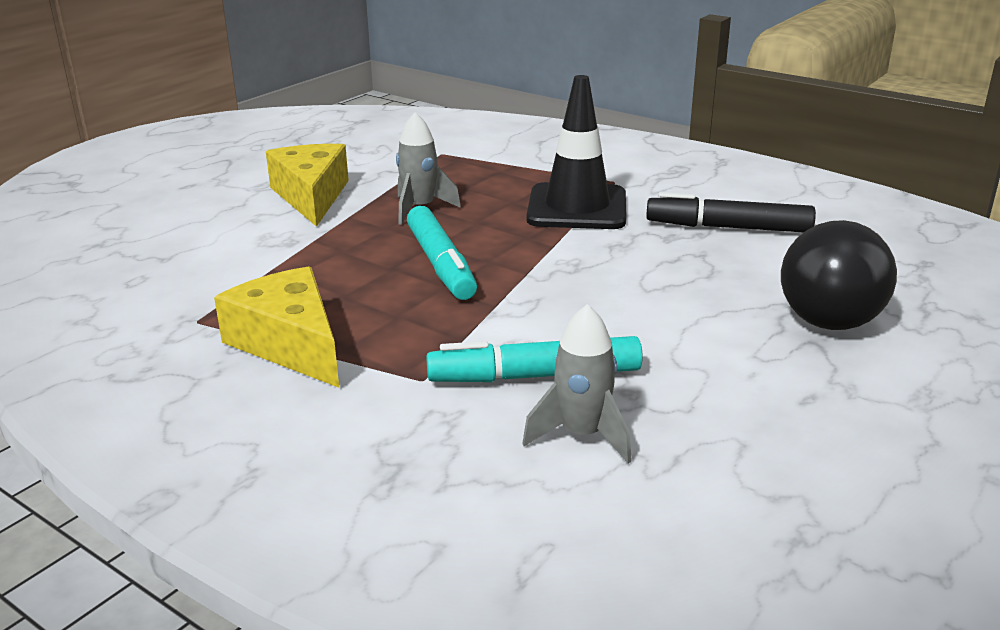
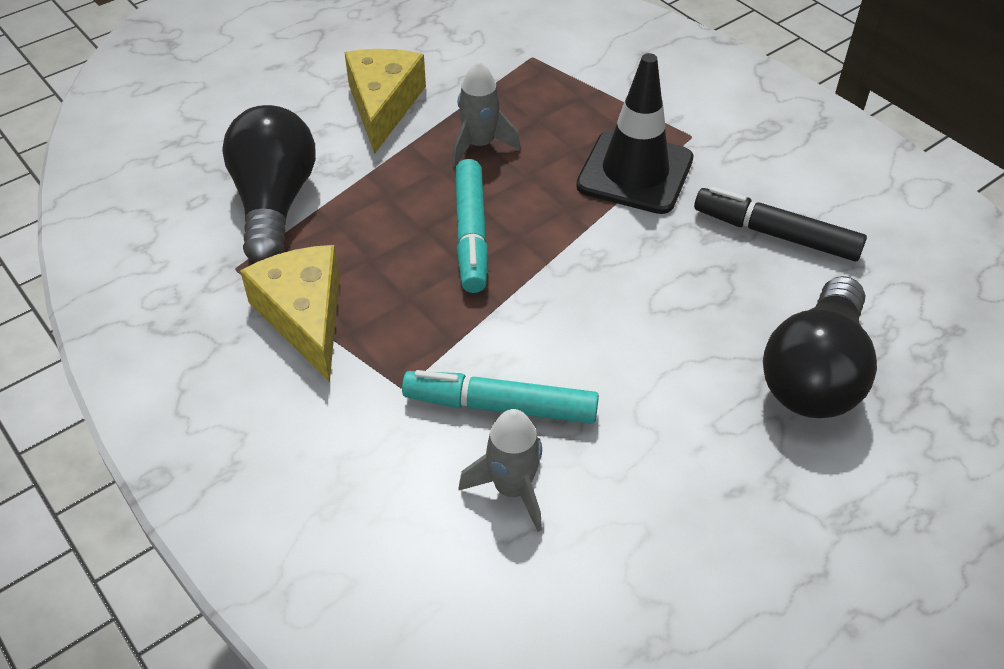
camera: 15 degrees right, 20 degrees up
none -> black light bulb [222,105,316,262]

